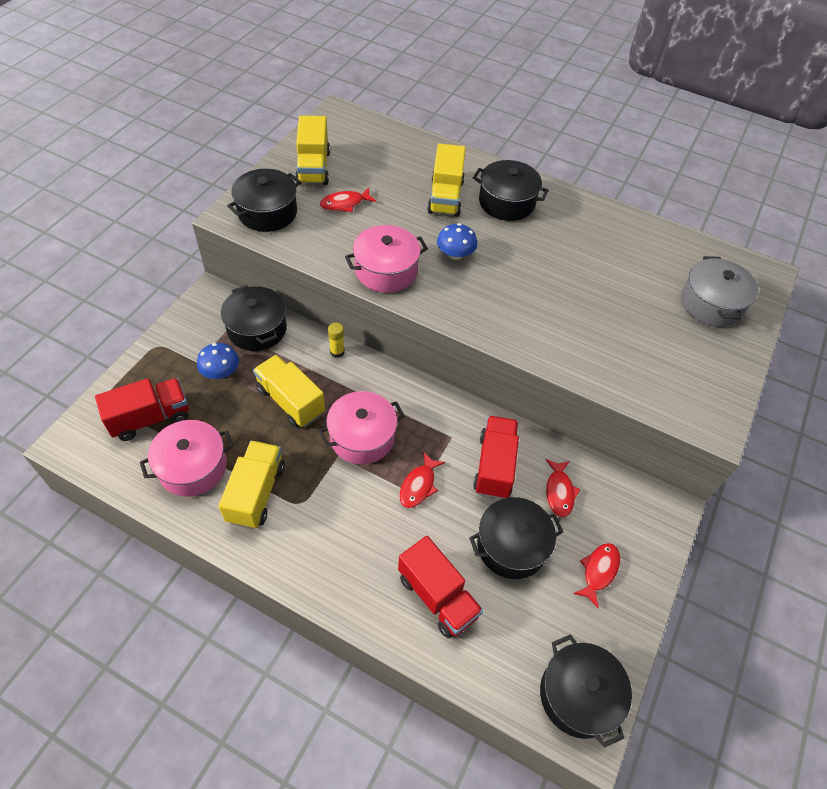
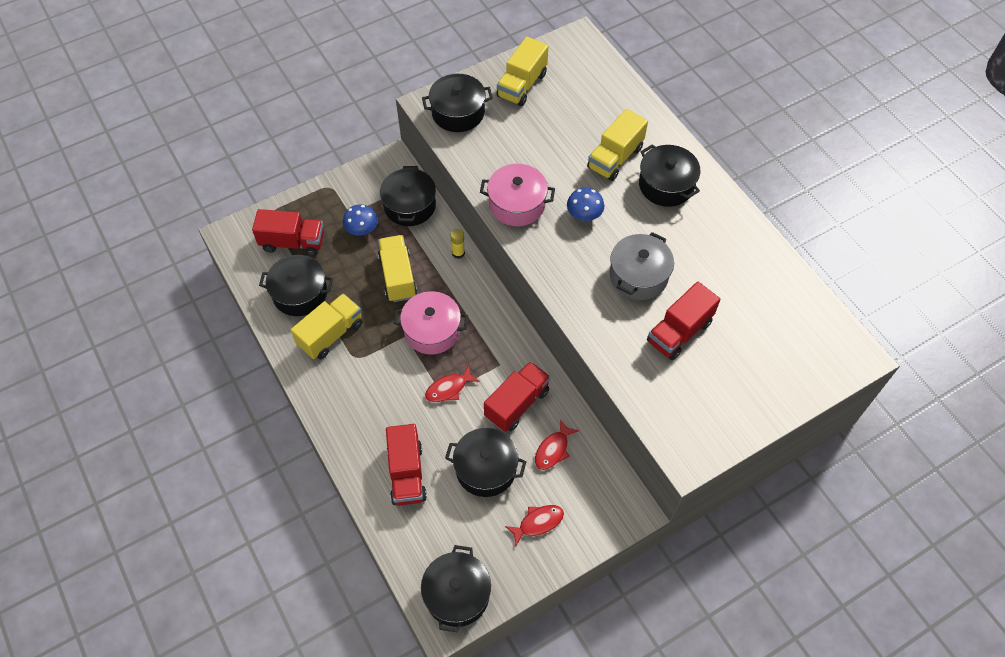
camera: 35 degrees right, 5 degrees up
pink pot [140,420,234,497] -> black pot [259,255,333,316]
red fish [320,188,377,212] -> none
grey pot [681,256,758,327] -> grey pot moved to [610,232,674,300]
none -> red truck [647,282,721,360]

